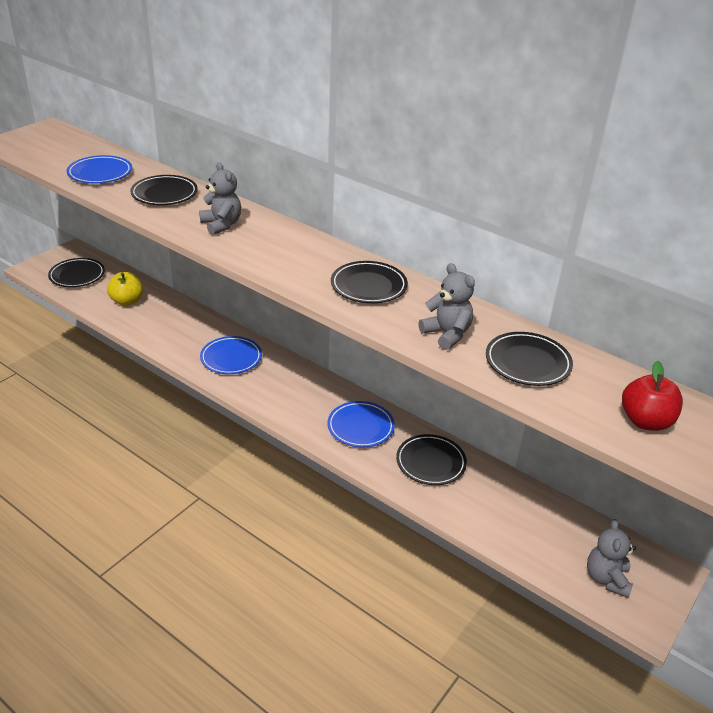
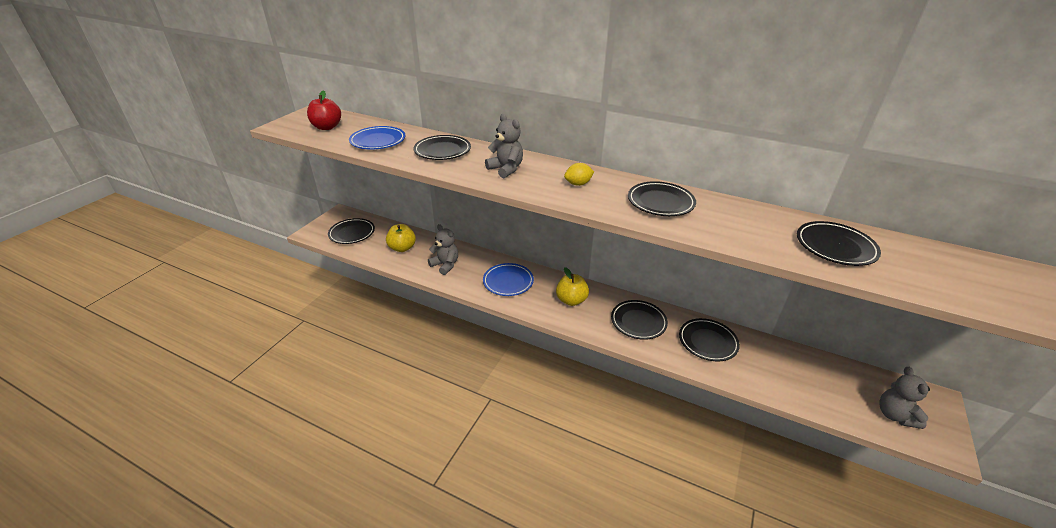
camera: 10 degrees left, 0 degrees up
blue plate [327,401,395,447] -> black plate [611,300,668,340]
grey teddy bear [418,263,475,350] -> grey teddy bear moved to [428,224,458,275]
red apple [622,361,683,431] -> red apple moved to [307,90,341,130]
none -> yellow apple [556,267,589,306]
none -> yellow lemon [564,163,594,186]

